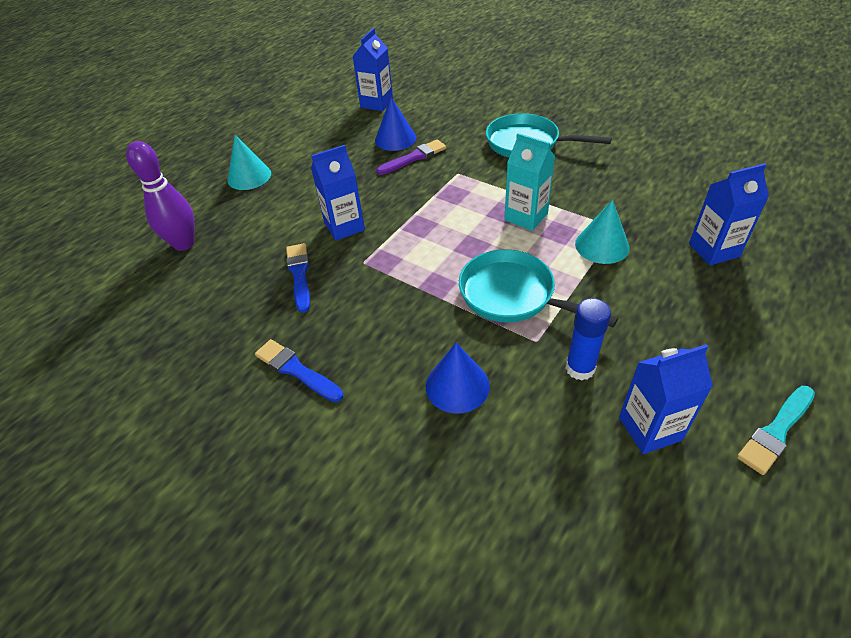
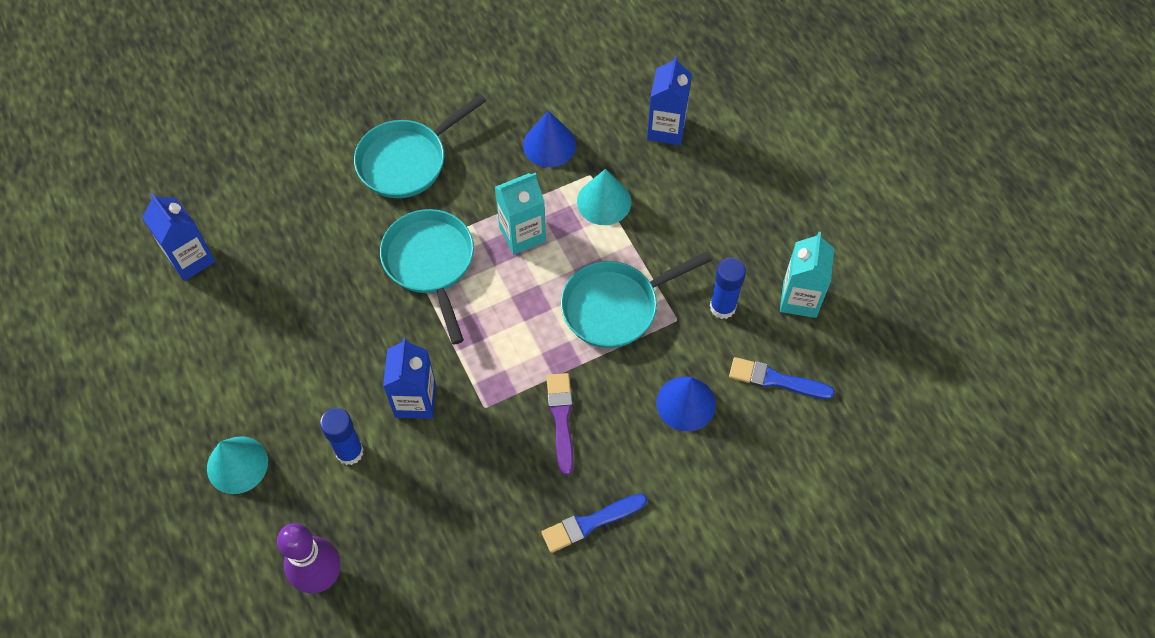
camera: 65 degrees left, 15 degrees up
blue brush [286,243,310,313] -> blue brush moved to [729,357,835,399]
blue cone [375,97,416,151] -> blue cone moved to [523,110,576,167]
purple brush [376,140,447,175] -> purple brush moved to [547,373,573,475]
blue carton [619,344,713,454] -> turquoise carton [780,232,834,318]
turquoise brush [737,386,815,475] -> none
none -> blue glue stick [320,408,364,465]
none -> turquoise pan [380,209,474,345]

